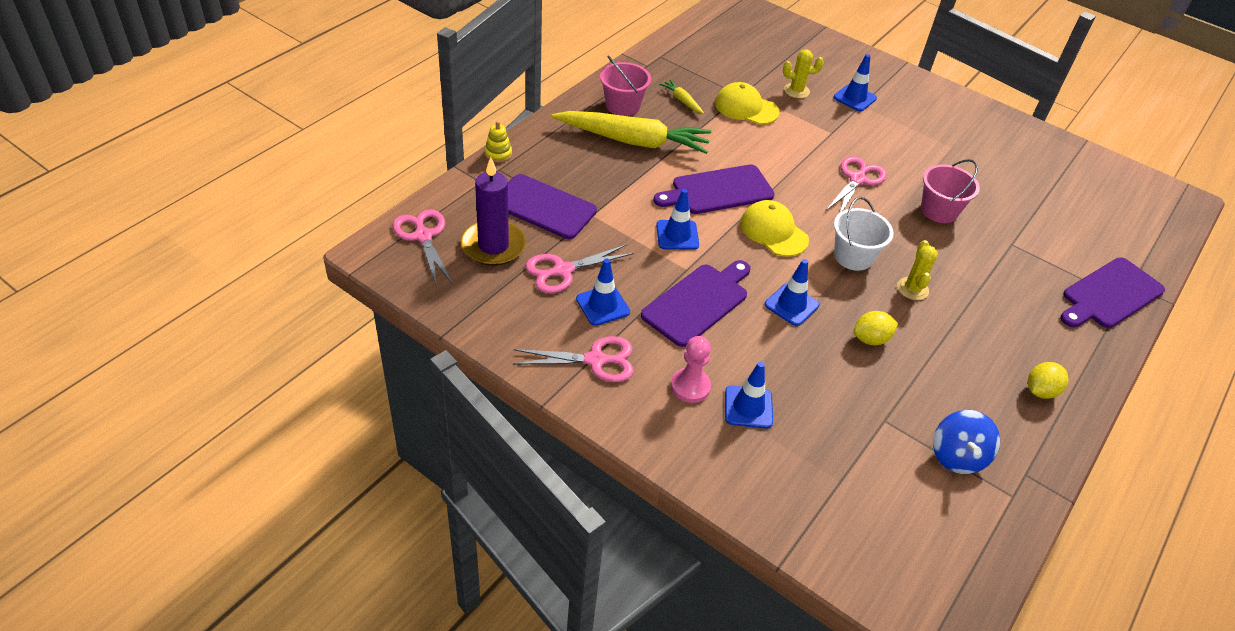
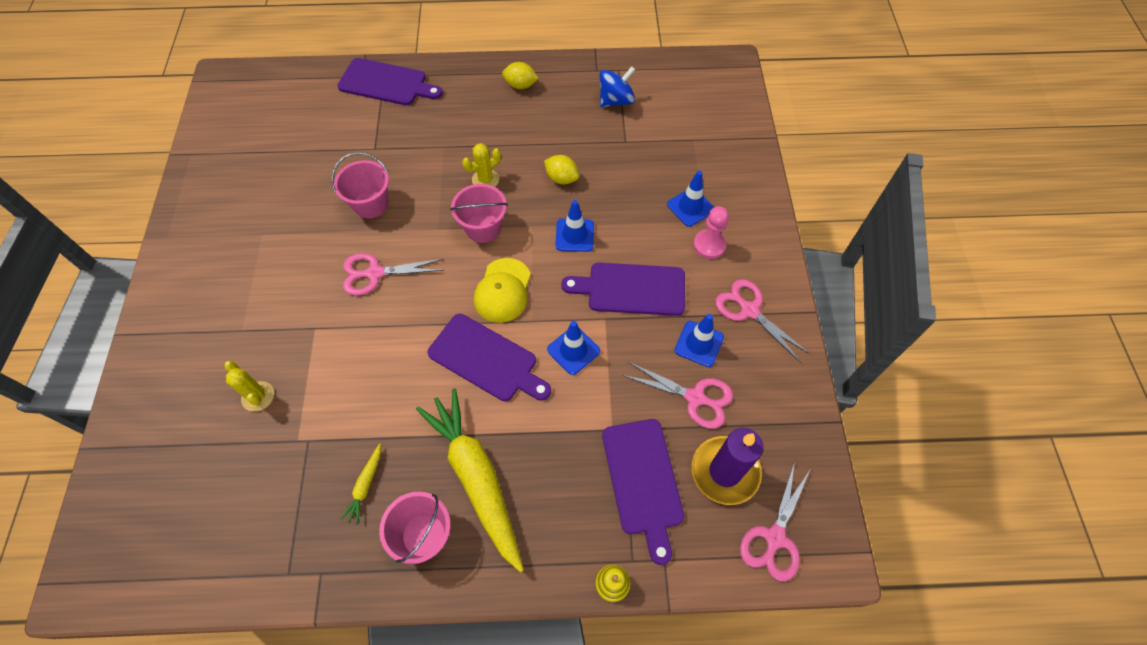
camera: 125 degrees left, 15 degrees up
yellow cap [715,82,780,125] -> none
blue traffic cone [834,54,877,111] -> none
white bucket [834,197,894,271] -> pink bucket [450,184,508,243]

